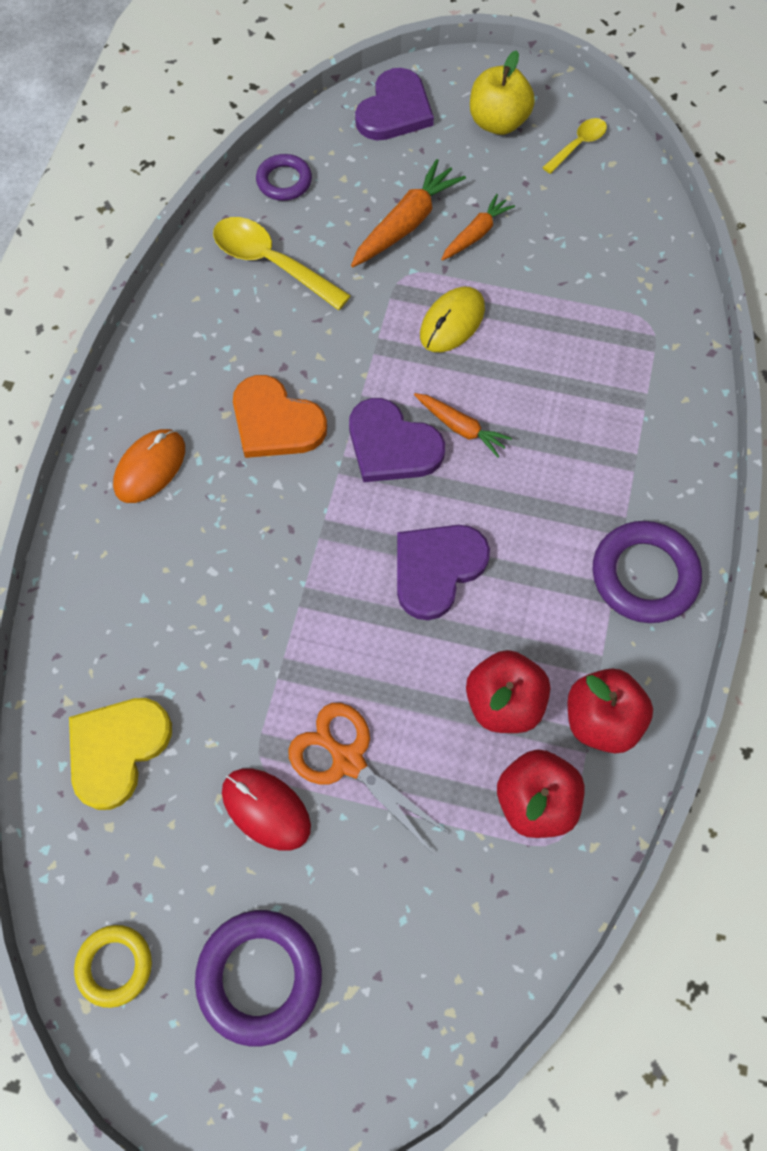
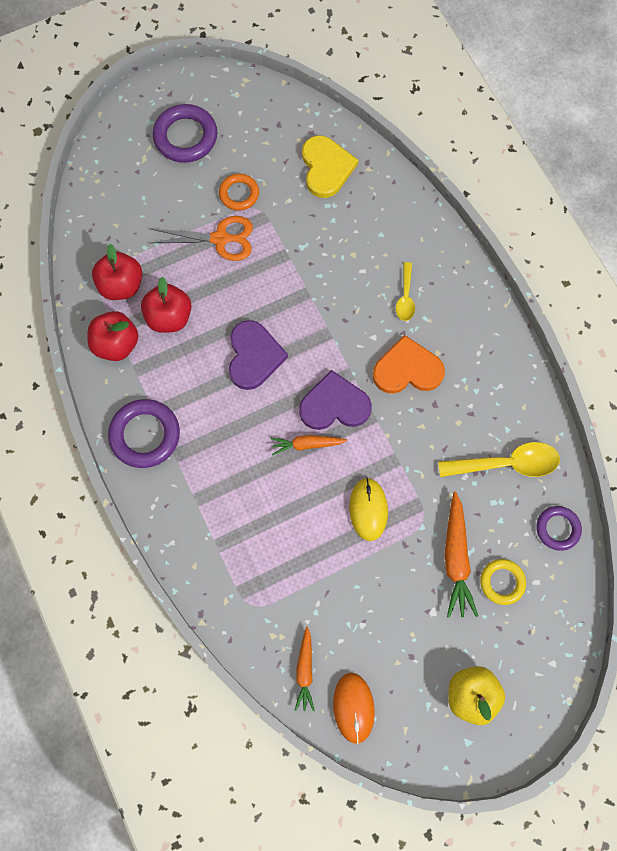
camera: 140 degrees right, 5 degrees up
yellow ring [74,925,152,1008] -> yellow ring moved to [480,559,526,605]
orange mouse [113,429,185,503] -> orange mouse moved to [333,673,375,744]
red mouse [222,769,311,851] -> orange ring [219,174,259,211]
purple heart [355,68,434,140] -> none
orange carrot [441,194,515,261] -> orange carrot moved to [294,627,315,711]
yellow spoon [542,118,607,174] -> yellow spoon moved to [396,262,415,321]

